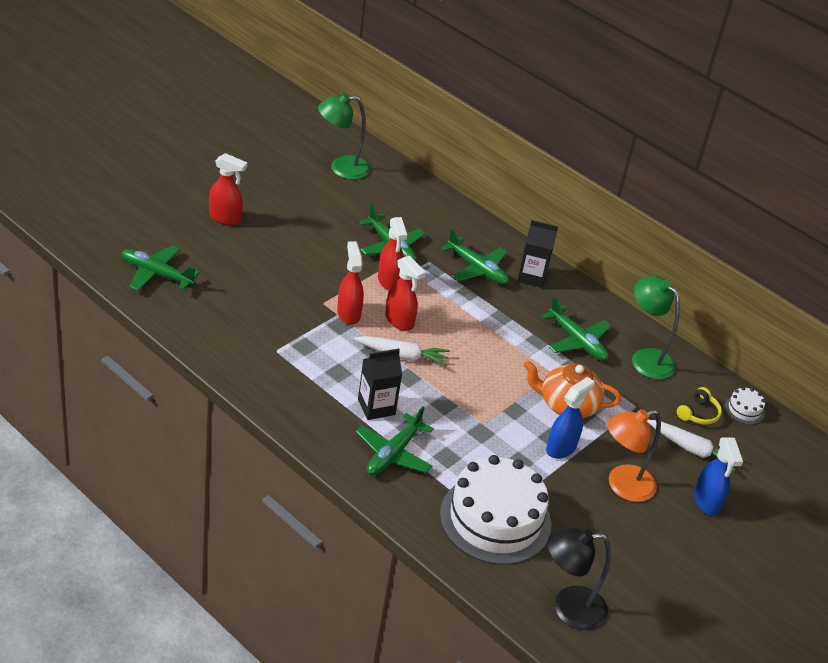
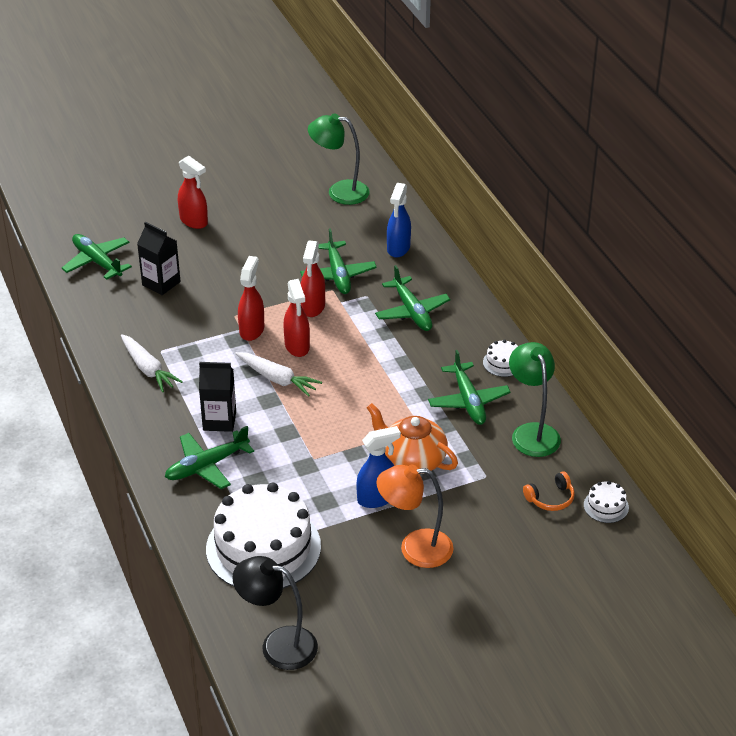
camera: 30 degrees right, 0 degrees up
black carton [517,220,558,288] -> black carton moved to [137,221,181,295]
white carrot [647,420,743,471] -> white carrot moved to [121,334,183,392]
yellow headphones [677,387,722,425] -> orange headphones [523,471,575,511]
blue spray bottle [694,437,743,516] -> blue spray bottle moved to [387,183,411,258]
none -> white cake [483,340,518,377]

